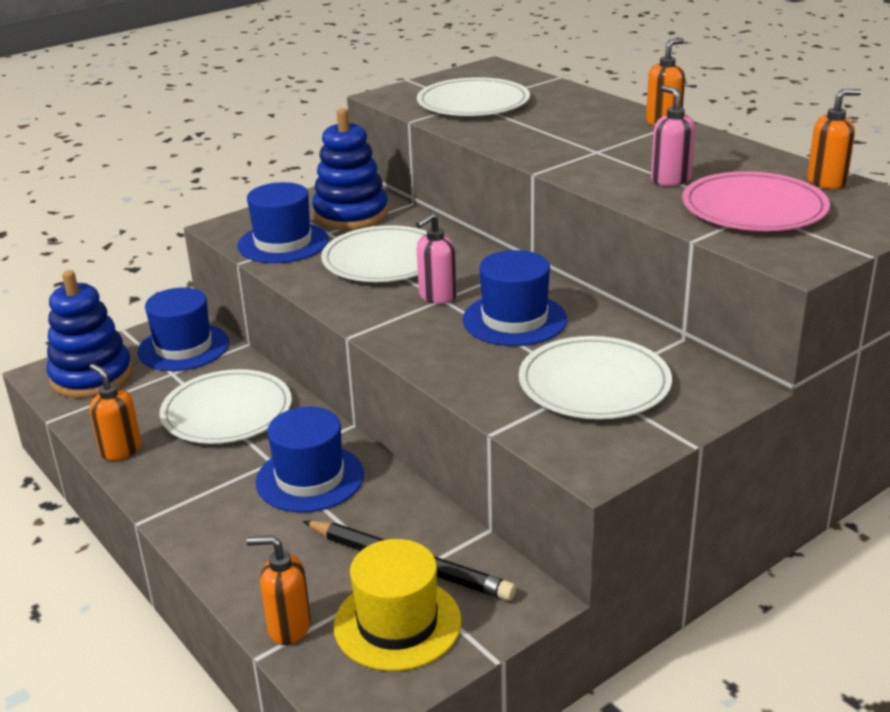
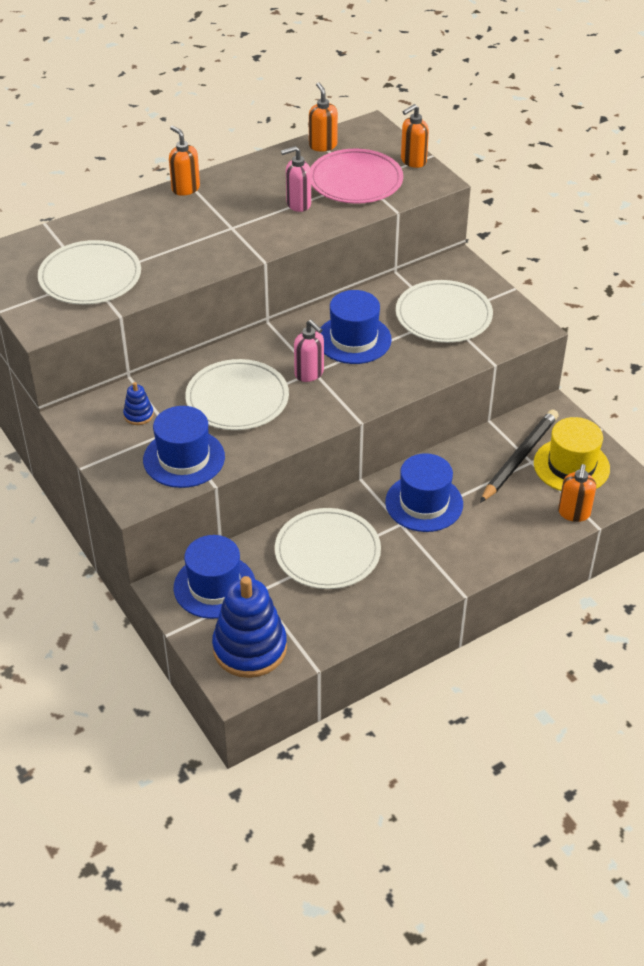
camera: 85 degrees left, 15 degrees up
orange soap dispenser [90,364,141,461] -> orange soap dispenser moved to [401,104,429,168]
blue stacking toy [312,108,388,230] -> blue stacking toy [123,382,154,425], size x0.43

